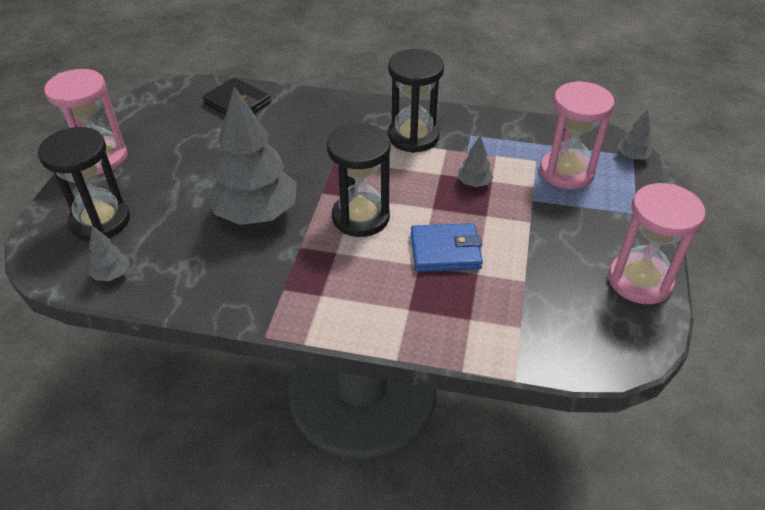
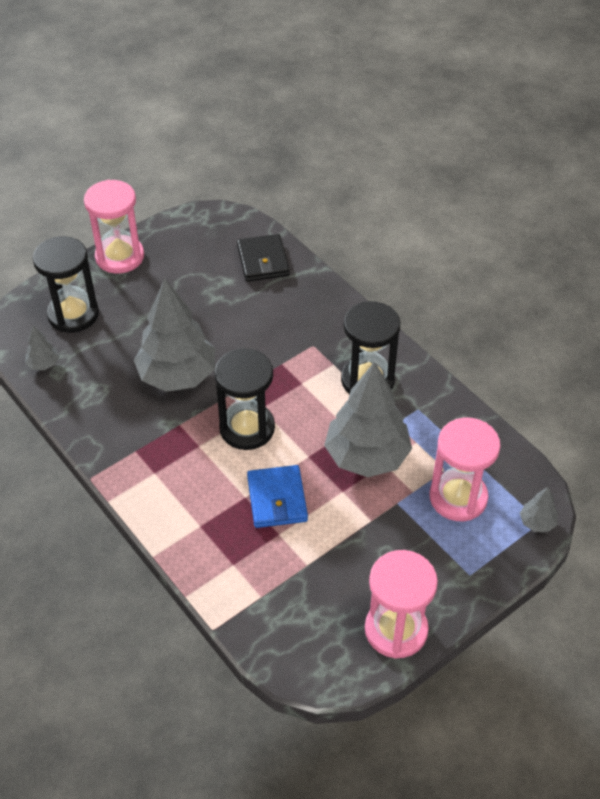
camera: 40 degrees right, 5 degrees up
blue wallet [411,223,483,272] -> blue wallet turned 45 degrees clockwise [247,465,308,528]
grey tree [457,136,493,187] -> grey tree [324,362,412,477], size x2.36

